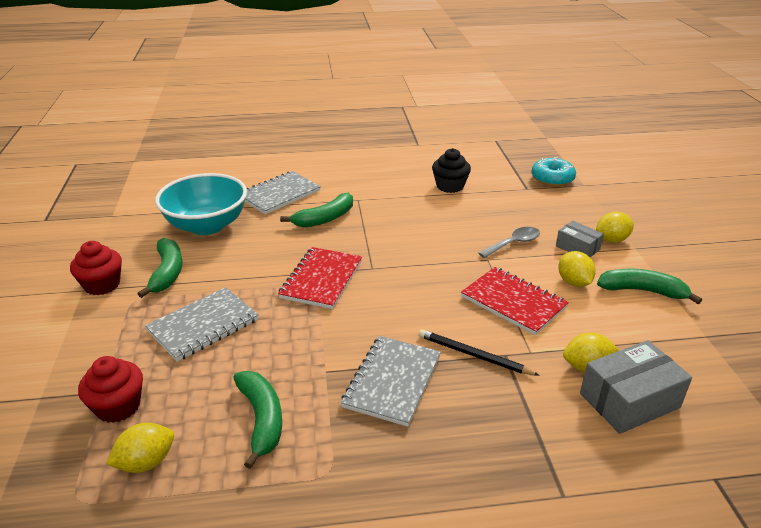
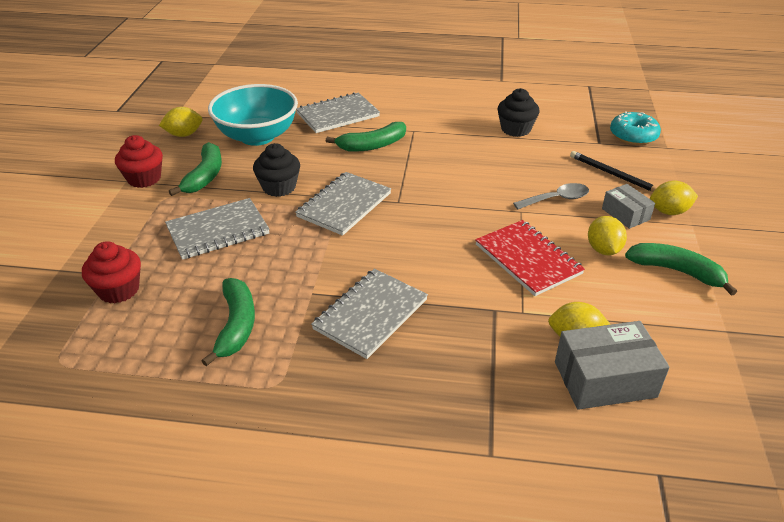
camera: 15 degrees right, 5 degrees up
yellow lemon [106,423,174,473] -> yellow lemon moved to [159,107,203,137]
red notebook [278,247,362,309] -> grey notebook [295,172,391,236]
black pencil [419,329,540,376] -> black pencil moved to [570,151,657,192]
none -> black cupcake [253,143,300,197]

